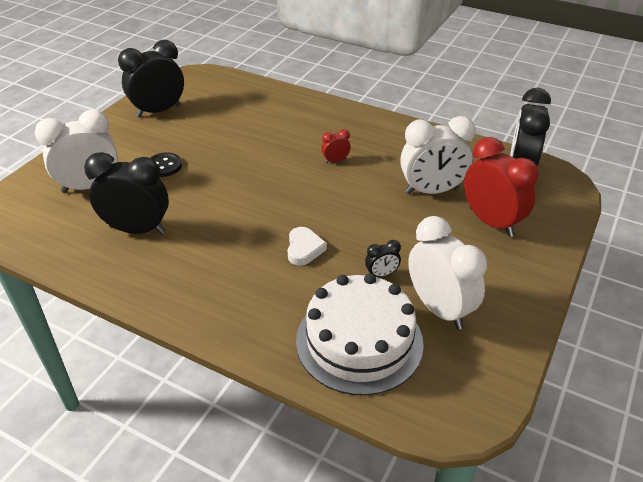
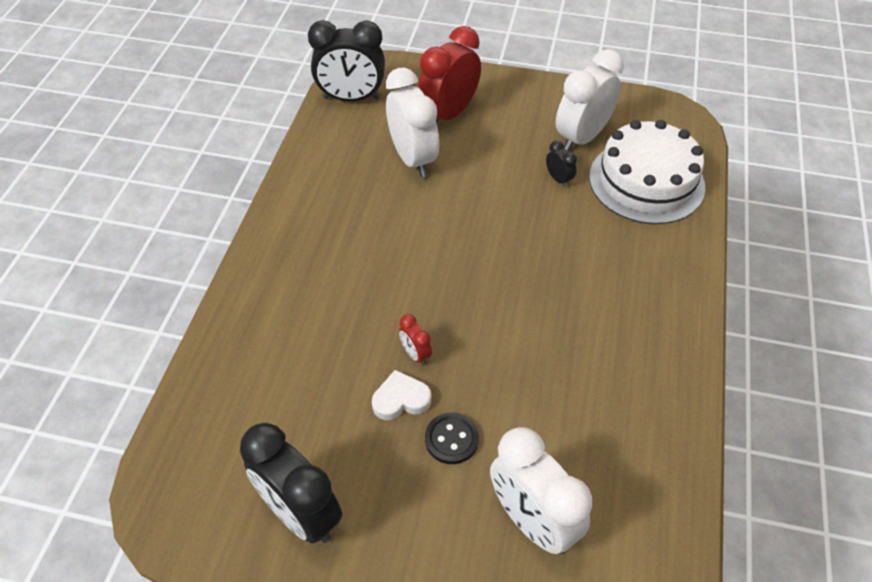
camera: 105 degrees left, 10 degrees up
black clock [84,152,169,234] -> none
white heart [288,227,327,266] -> white heart moved to [372,370,431,420]
red clock [321,129,351,163] -> red clock moved to [399,314,432,366]

